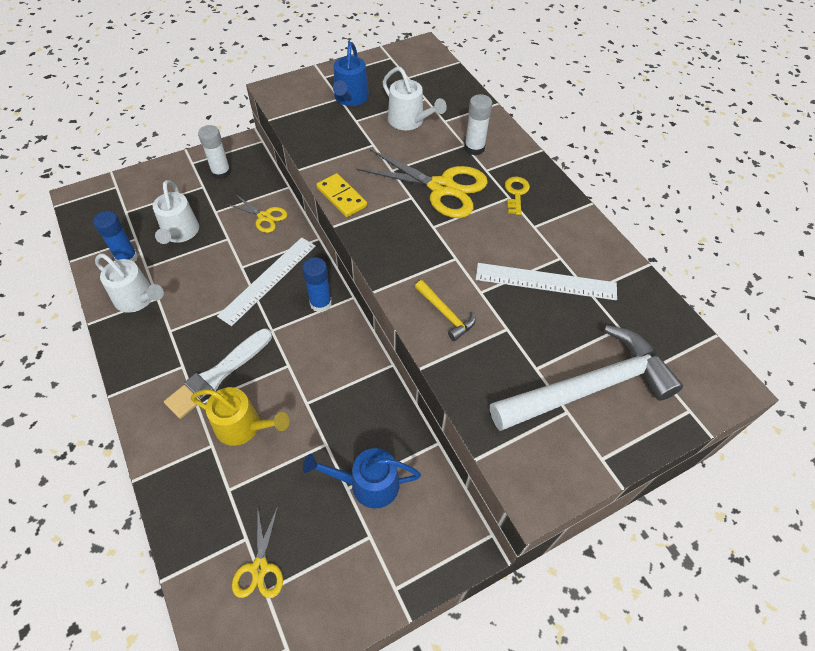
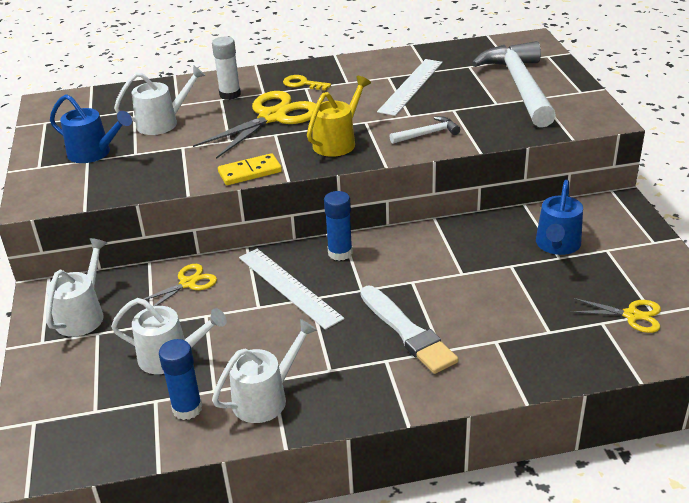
camera: 70 degrees left, 20 degrees down
yellow watering can [191,387,290,446] -> yellow watering can moved to [307,76,371,157]
white glue stick [198,125,231,179] -> white watering can [46,238,107,337]
yellow hammer [415,280,476,341] -> white hammer [389,116,460,144]

